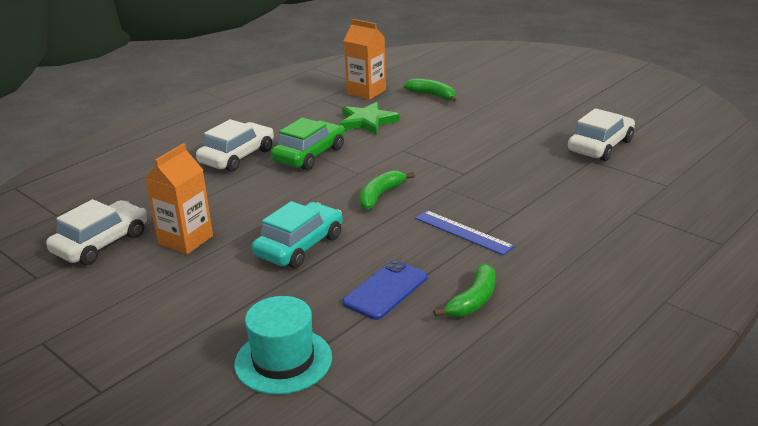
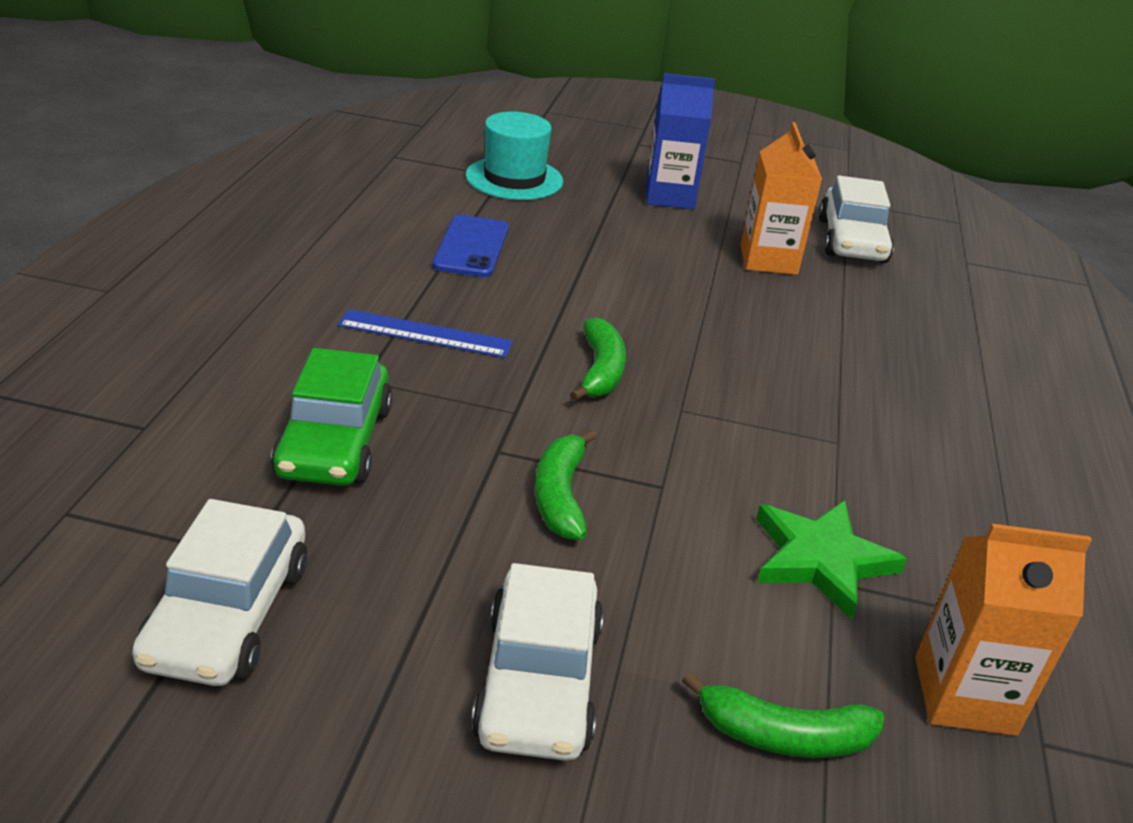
camera: 145 degrees right, 5 degrees up
white car [196,119,274,172] -> white car moved to [471,563,604,761]
turquoise car [252,201,343,268] -> none
green car [271,118,345,170] -> green car moved to [271,348,393,486]
green banana [433,263,495,317] -> green banana moved to [535,429,597,540]
none -> blue carton [646,73,715,209]

